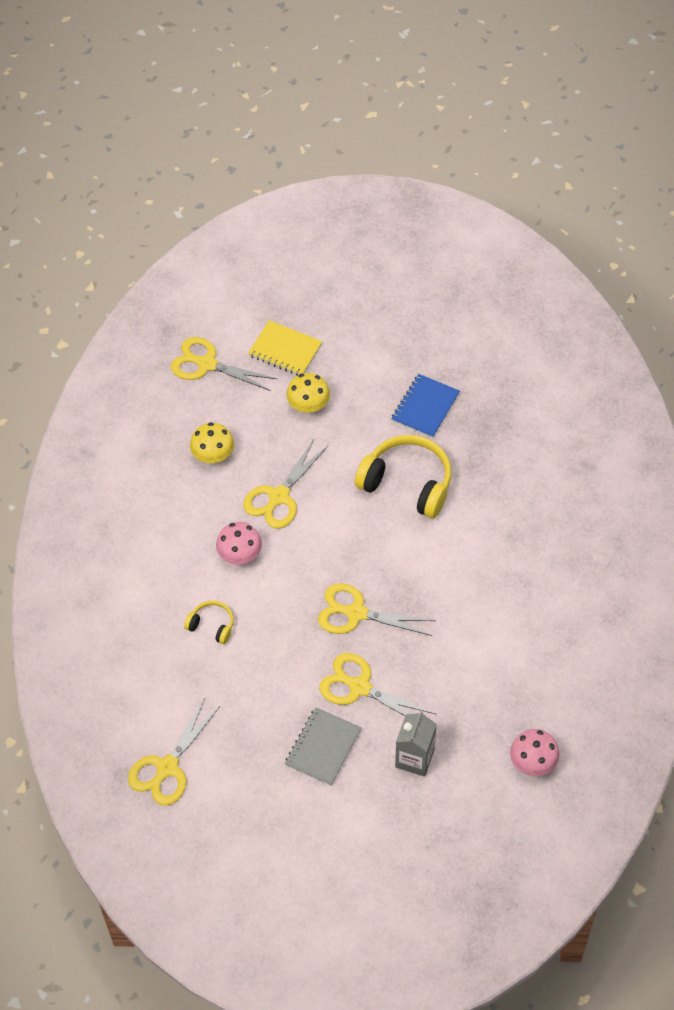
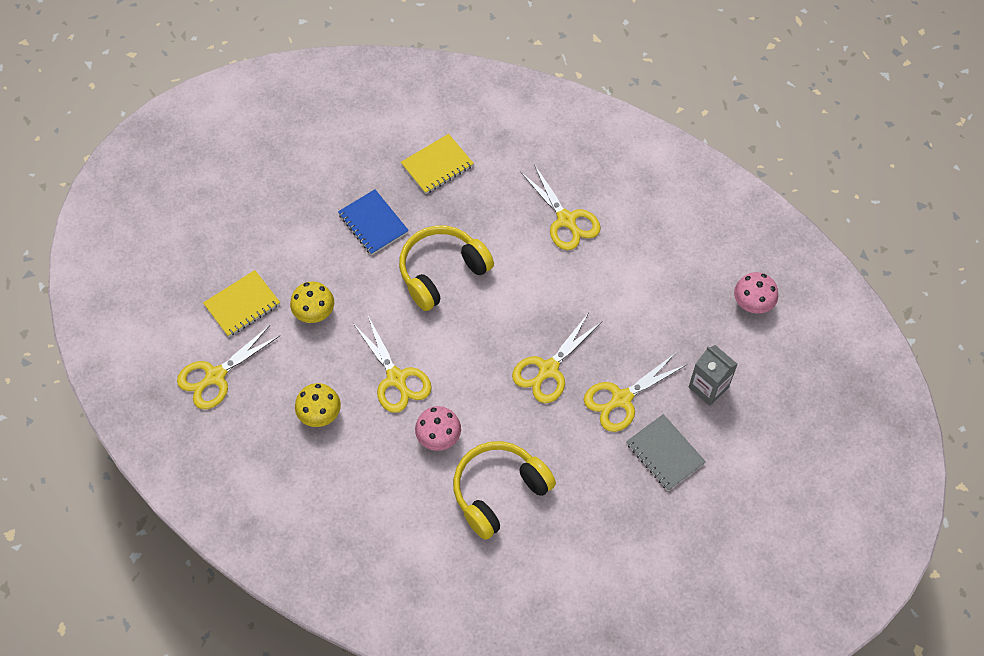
camera: 65 degrees left, 5 degrees up
yellow scissors [128,698,220,806] -> yellow scissors moved to [521,164,601,250]
yellow headphones [184,601,234,644] -> yellow headphones [453,441,556,540], size x2.04
none -> yellow notebook [401,134,474,194]

